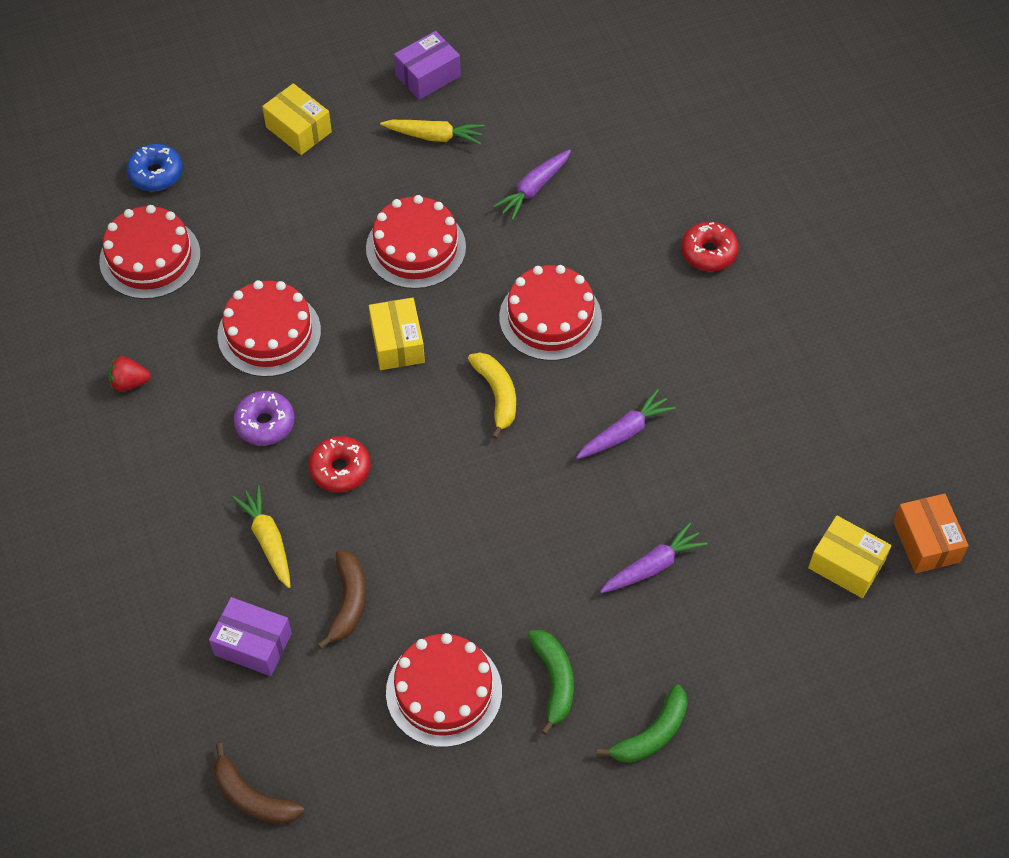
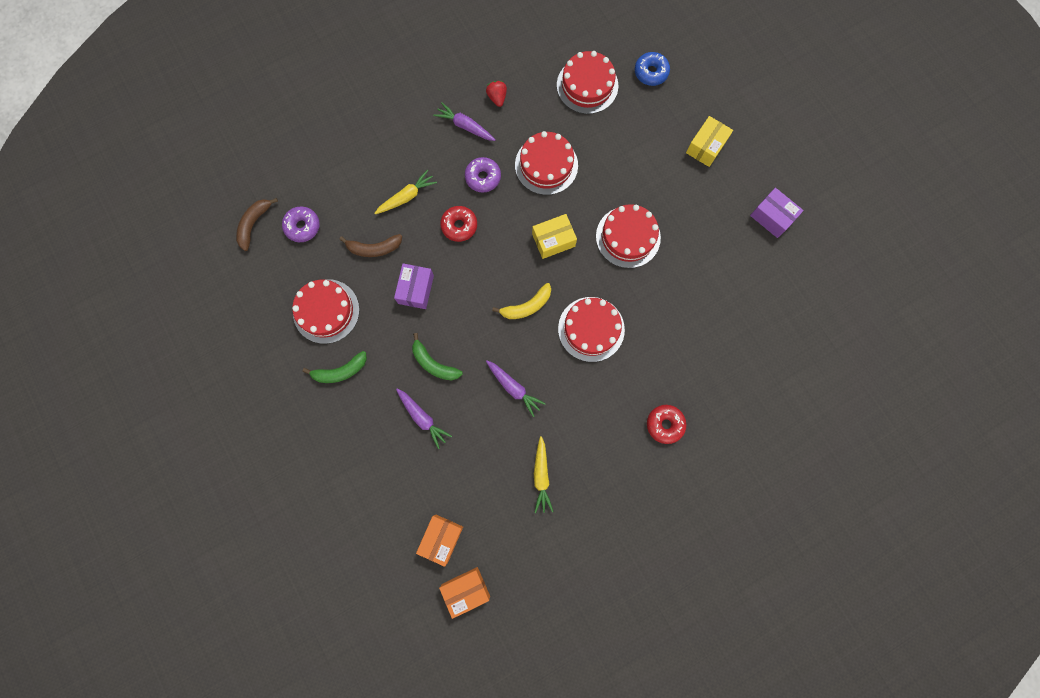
camera: 80 degrees right, 20 degrees up
purple box [209,597,292,676] -> purple box moved to [394,264,434,309]
yellow carrot [380,120,484,145] -> yellow carrot moved to [534,436,554,513]
purple carrot [493,149,571,220] -> purple carrot moved to [433,102,495,141]
green banana [596,685,688,763] -> green banana moved to [412,333,463,380]
yellow box [808,516,892,598] -> orange box [416,515,463,567]
none -> purple donut [282,206,320,242]

